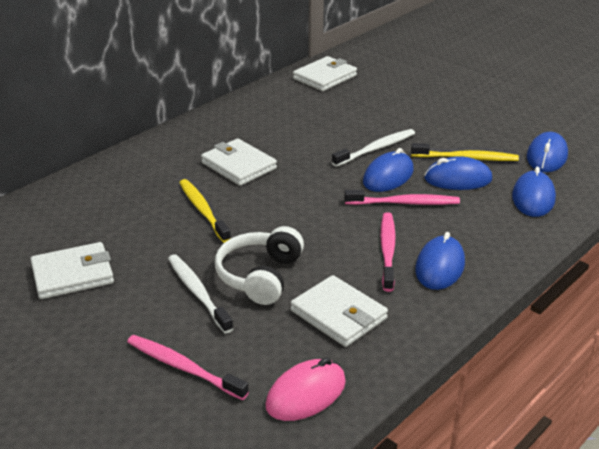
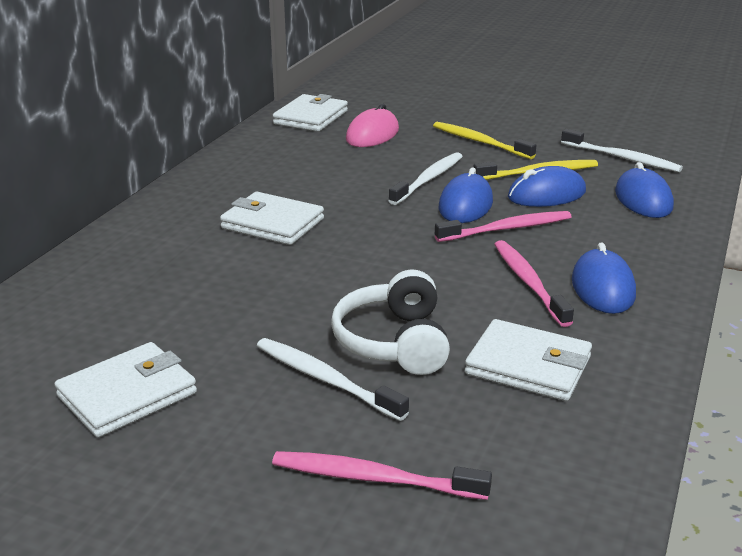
camera: 20 degrees left, 5 degrees down
yellow toothbrush [179,179,231,243] -> yellow toothbrush moved to [433,122,536,159]
pink mouse [266,357,346,421] -> pink mouse moved to [346,104,399,147]
blue mouse [527,132,568,172] -> white toothbrush [561,129,683,172]

